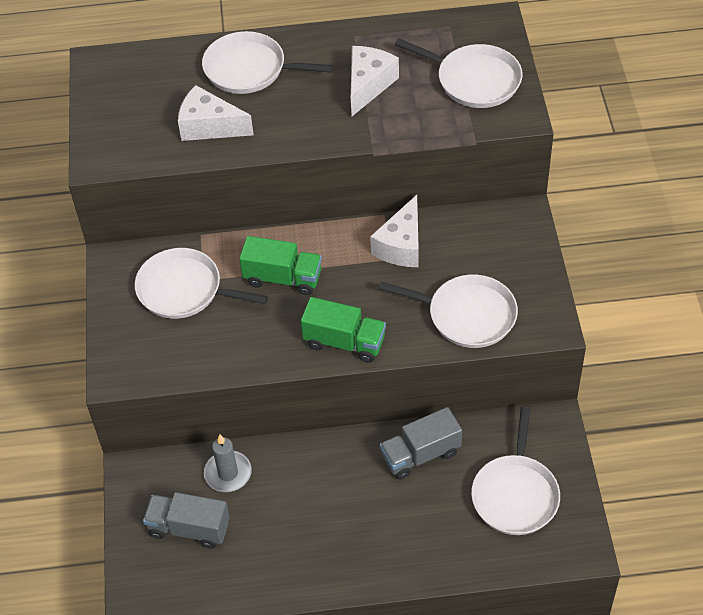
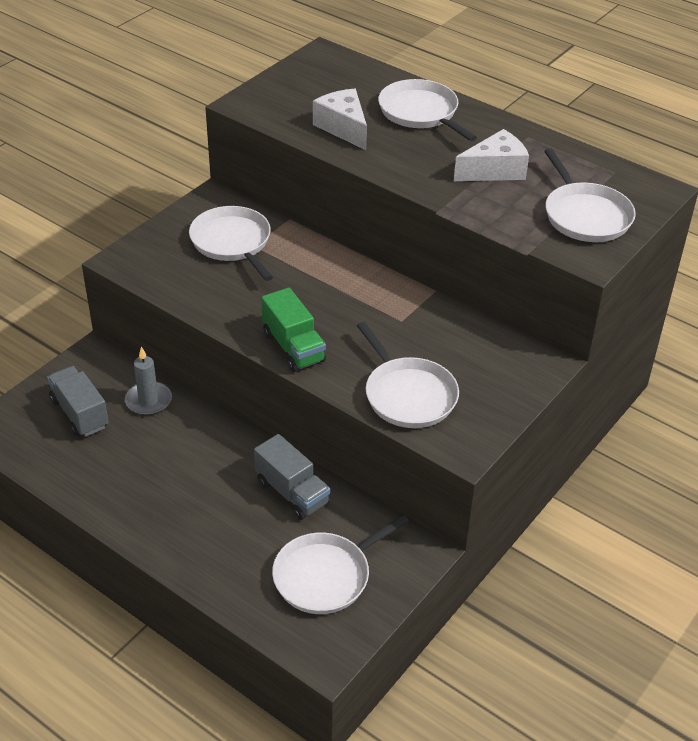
camera: 40 degrees right, 10 degrees down
green truck [239,236,322,295] -> none
white cheese [370,195,419,267] -> none
grey truck [380,407,462,480] -> grey truck turned 150 degrees counterclockwise [254,434,330,520]

